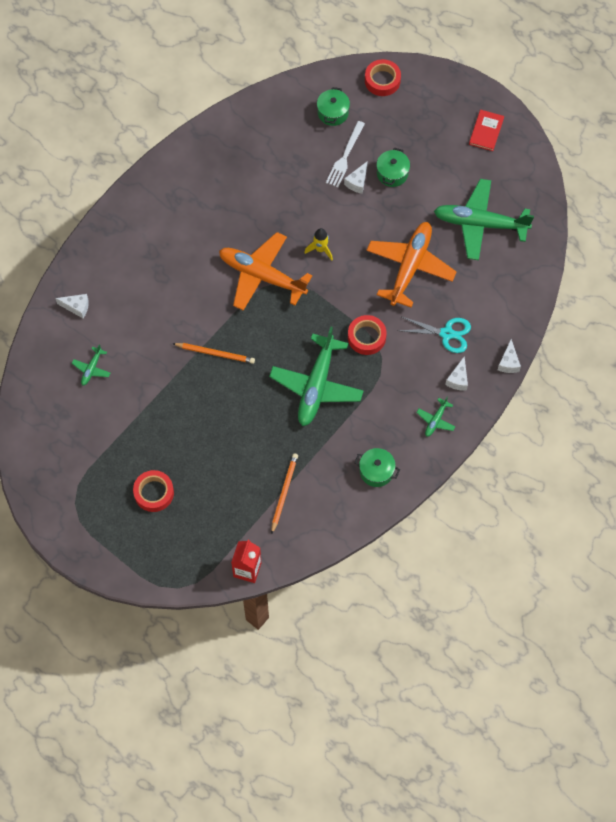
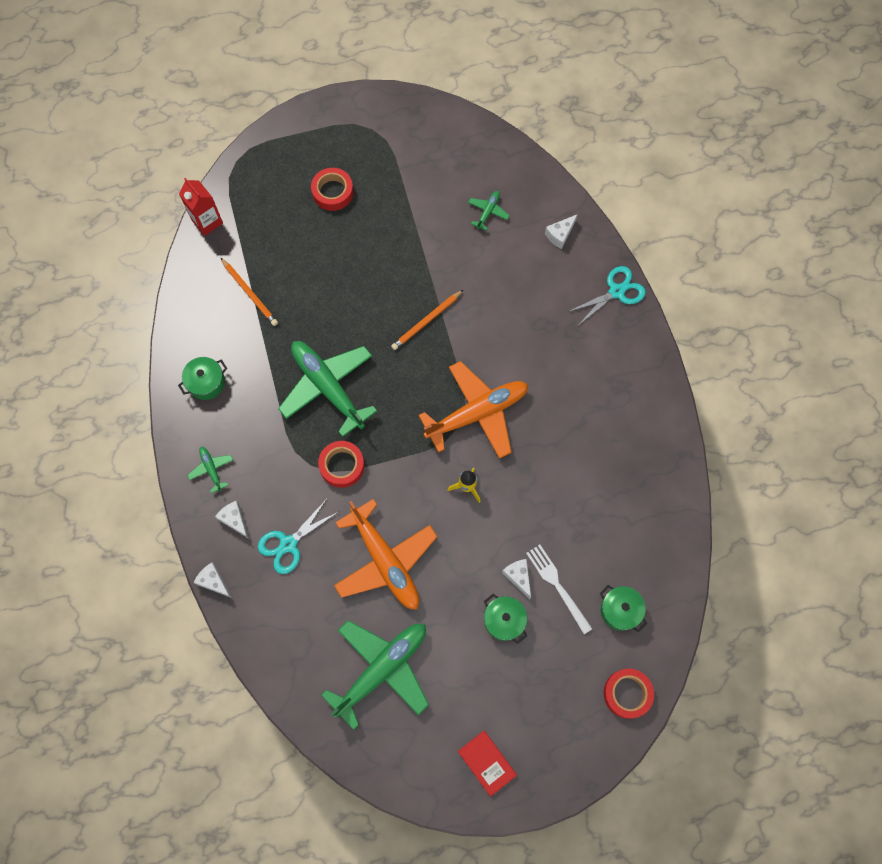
camera: 125 degrees right, 5 degrees up
green plane [72,344,110,386] -> green plane turned 60 degrees clockwise [468,191,510,231]
none -> turquoise scissors [568,266,646,325]

